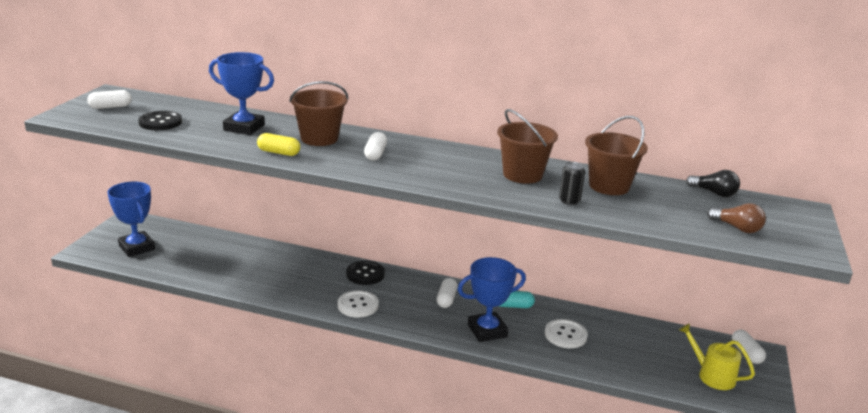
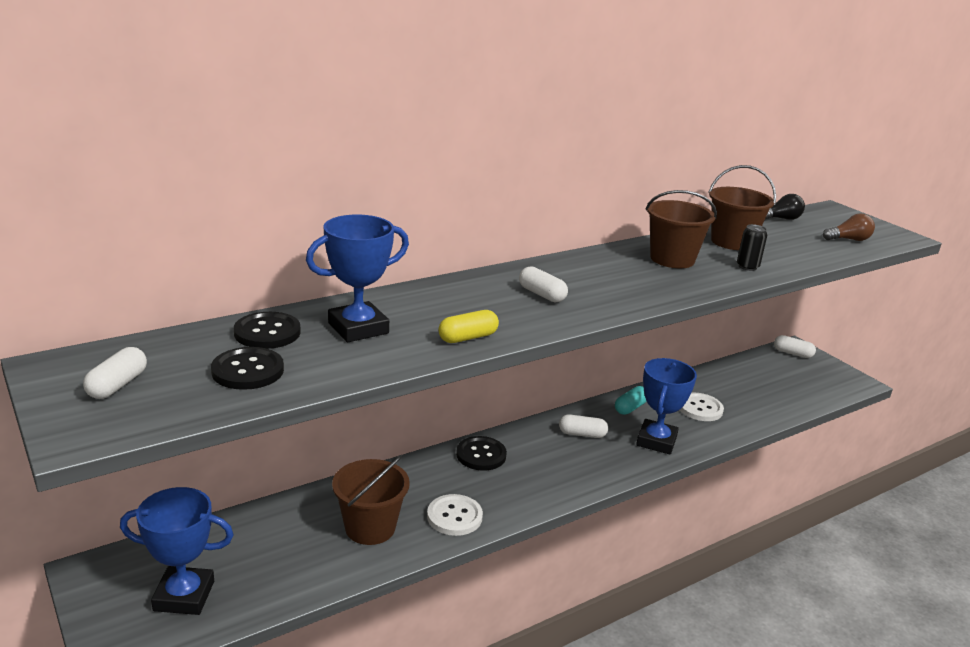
camera: 50 degrees left, 0 degrees up
brown bucket [289,81,348,146] -> brown bucket moved to [332,455,410,545]
white button [337,290,379,318] -> white button moved to [427,494,483,536]
white capsule [437,278,458,308] -> white capsule turned 45 degrees counterclockwise [559,414,608,438]
yellow watering can [679,323,755,390] -> none
none -> black button [234,312,301,349]

